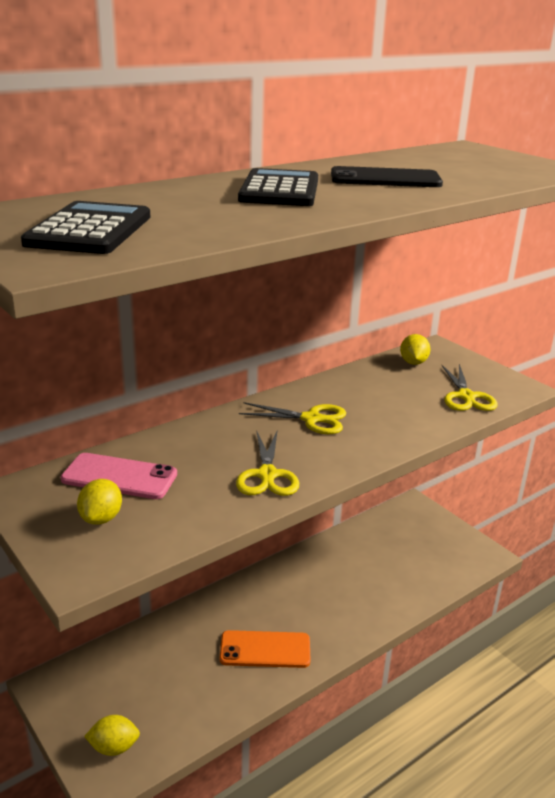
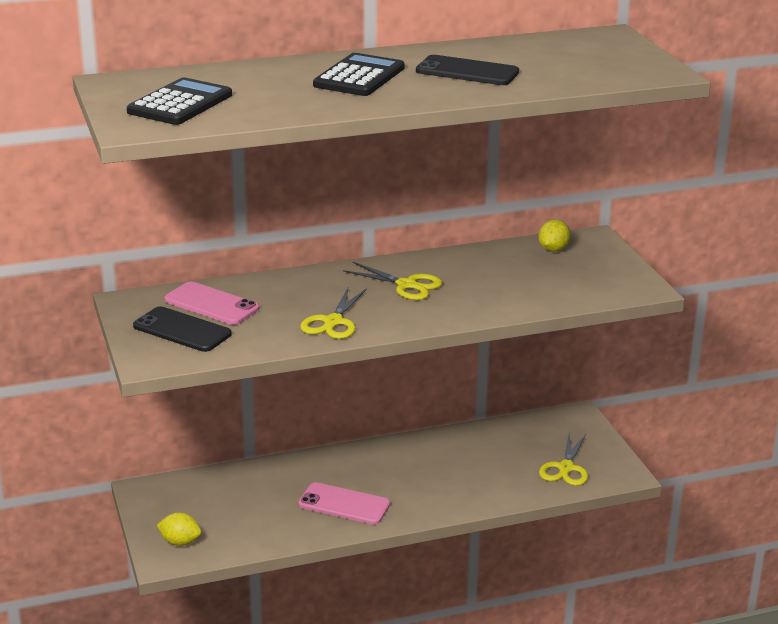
camera: 20 degrees right, 0 degrees up
yellow lemon [77,479,122,525] -> black phone [133,306,232,352]
orange phone [220,630,311,668] -> pink phone [298,482,390,525]
yellow scissors [442,364,498,411] -> yellow scissors moved to [539,433,588,486]

